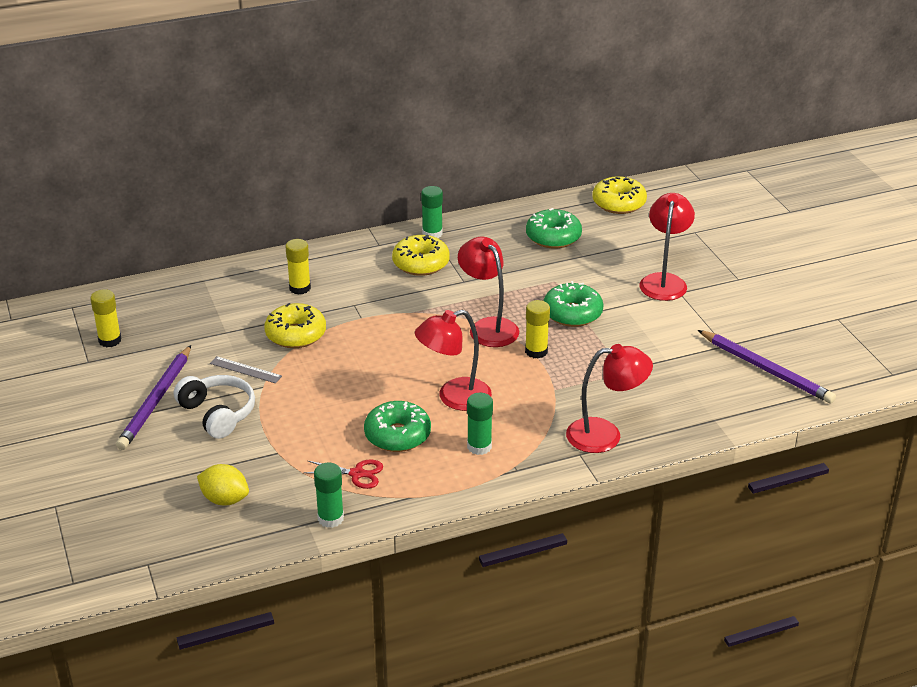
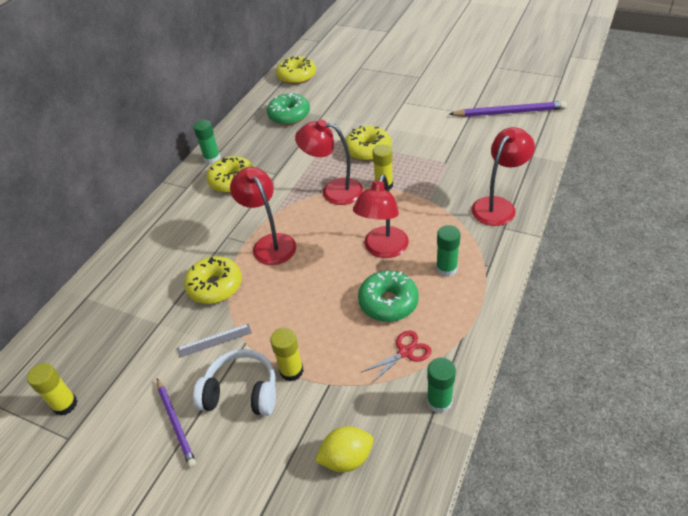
camera: 40 degrees left, 10 degrees up
purple pencil [116,345,191,450] -> purple pencil [157,378,196,468], size x0.64
yellow glue stick [286,239,311,295] -> yellow glue stick moved to [270,328,303,381]
green donut [543,281,603,327] -> yellow donut [345,126,391,161]
red lamp [640,193,695,301] -> red lamp moved to [230,167,297,265]

